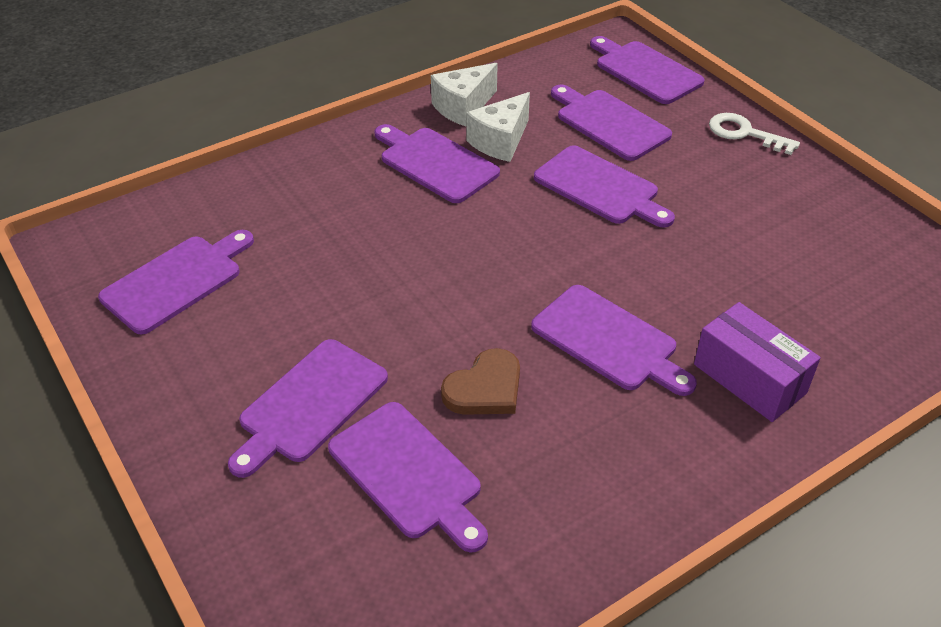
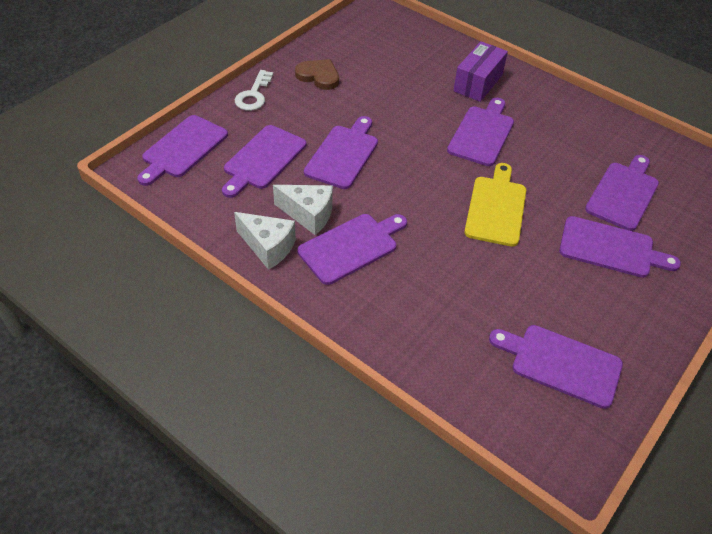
camera: 110 degrees left, 5 degrees up
purple cutting board [374,124,500,203] -> purple cutting board turned 150 degrees counterclockwise [297,214,407,285]
brown heart [441,348,520,415] -> brown heart moved to [295,59,339,90]
none -> yellow cutting board [464,163,526,247]

